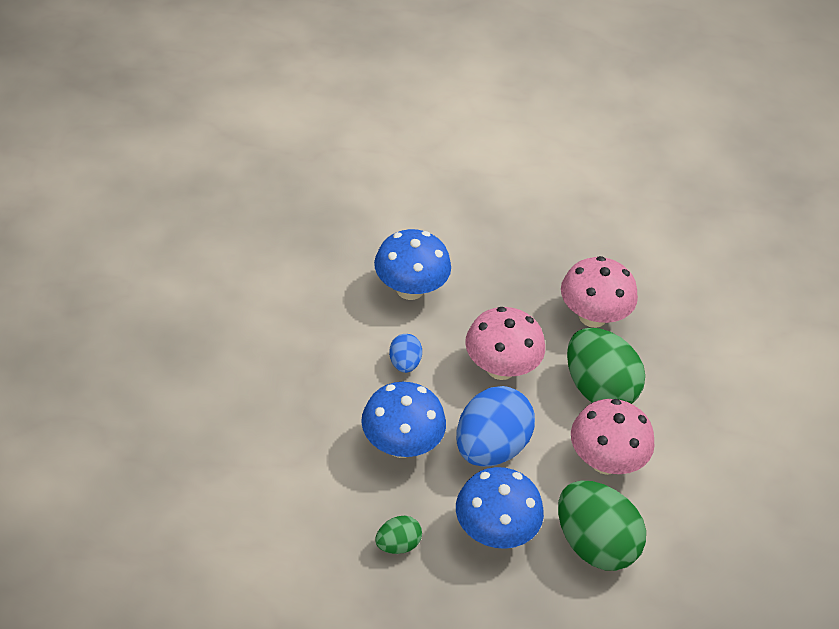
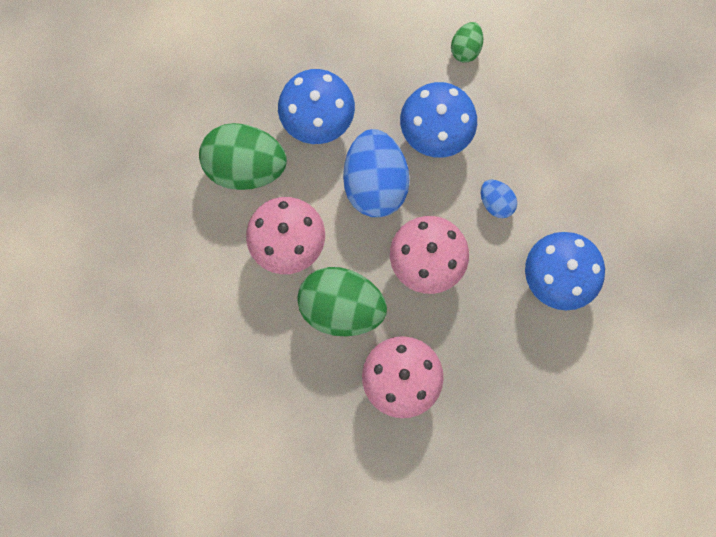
camera: 145 degrees right, 30 degrees up
green egg [375,516,422,554] -> green egg moved to [451,22,483,62]

